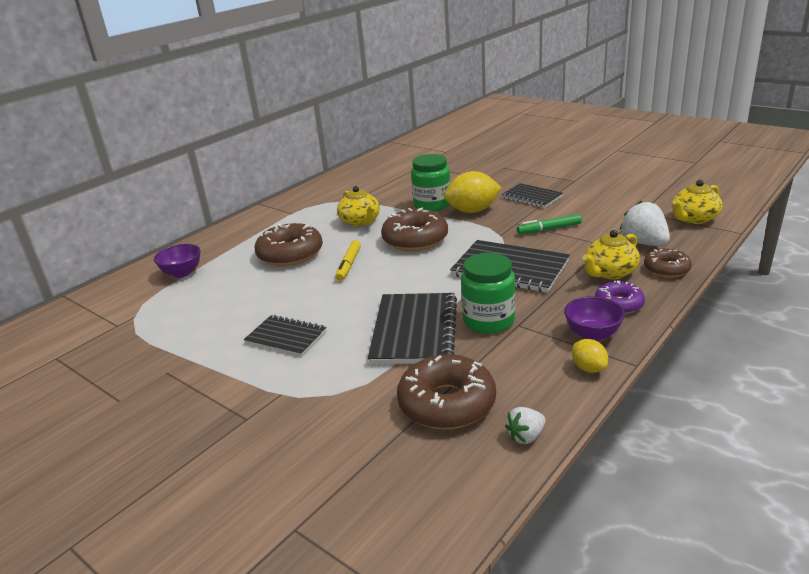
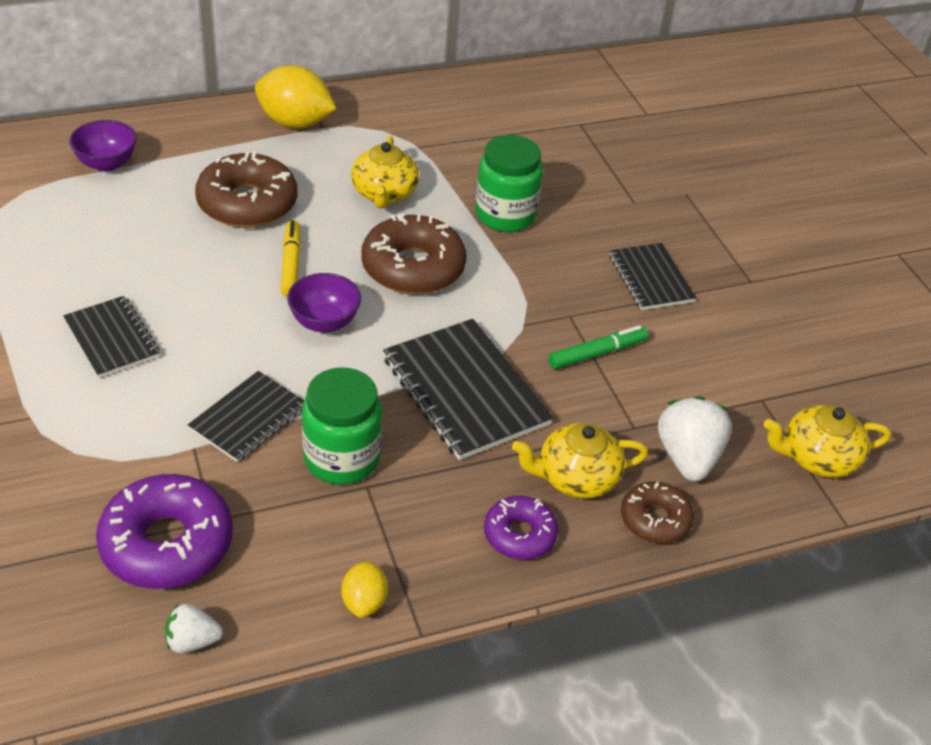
camera: 25 degrees right, 15 degrees up
yellow marker [335,240,361,281] -> yellow marker turned 135 degrees clockwise [281,220,301,297]
black notebook [368,293,457,364] -> black notebook [188,371,304,462], size x0.61
brown donut [397,354,496,430] -> purple donut [96,474,233,589]
yellow lemon [444,171,502,213] -> yellow lemon moved to [255,65,337,129]
green marker [517,214,582,234] -> green marker turned 135 degrees clockwise [549,325,648,369]
purple bowl [564,296,625,341] -> purple bowl moved to [287,273,361,332]

